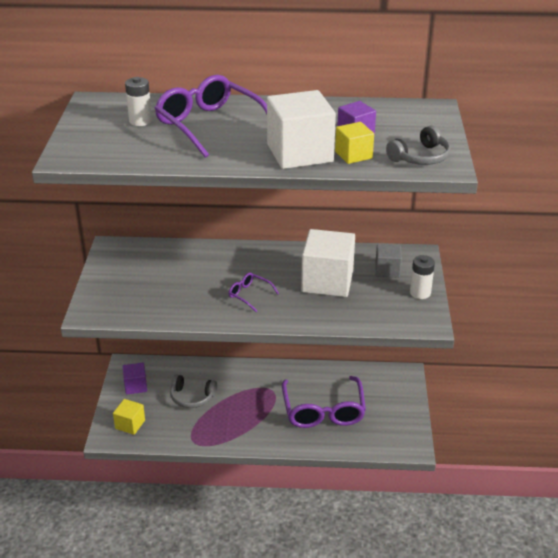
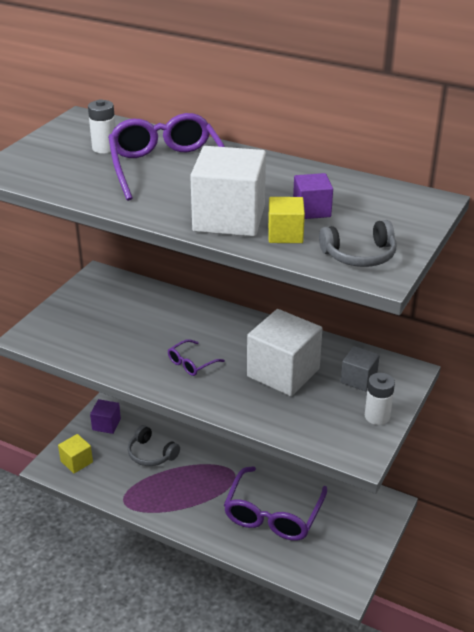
camera: 25 degrees right, 0 degrees up
purple glasses [229,273,279,312] -> purple glasses turned 105 degrees counterclockwise [168,339,225,376]

